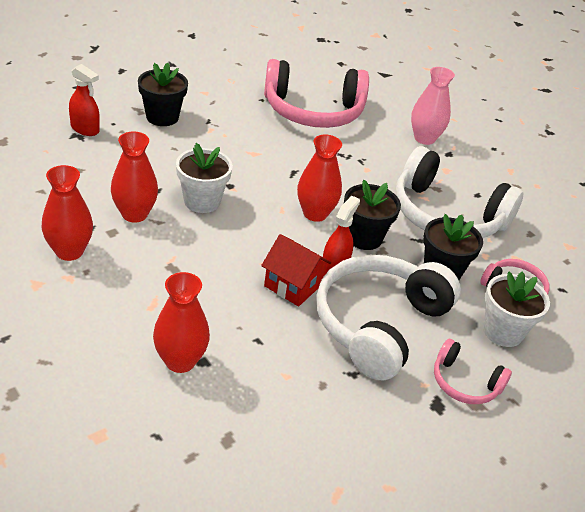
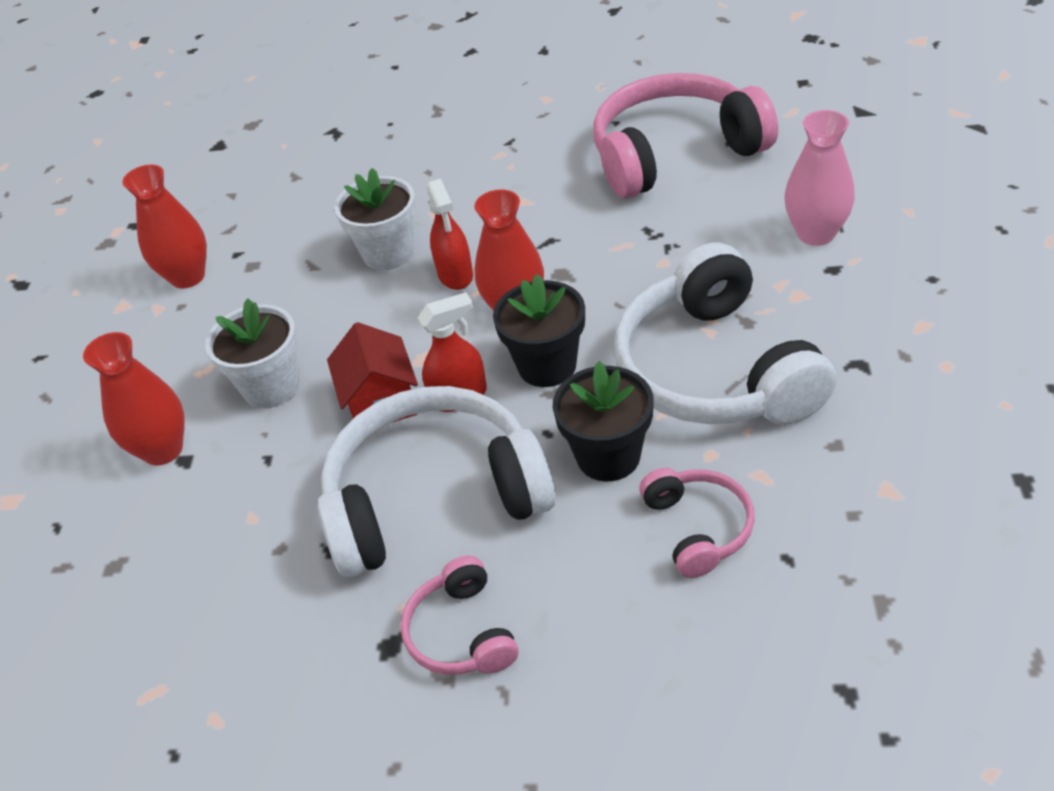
camera: 50 degrees right, 5 degrees up
red spray bottle [69,64,100,136] -> red spray bottle moved to [427,178,473,290]
red vase [111,132,158,223] -> none
black flower pot [138,63,188,126] -> none
pink headphones [264,59,369,128] -> pink headphones turned 120 degrees clockwise [593,73,778,198]
white flower pot [483,271,550,347] -> white flower pot moved to [205,299,300,409]

